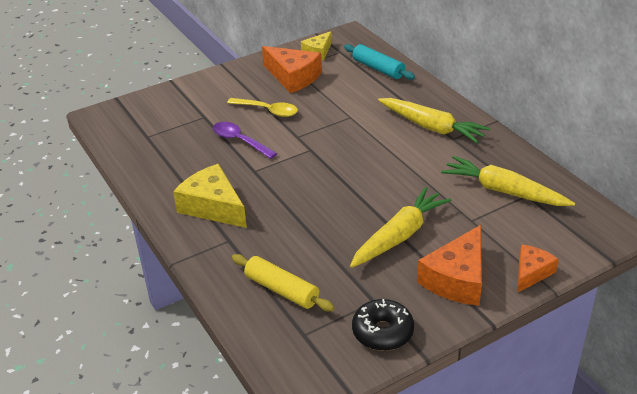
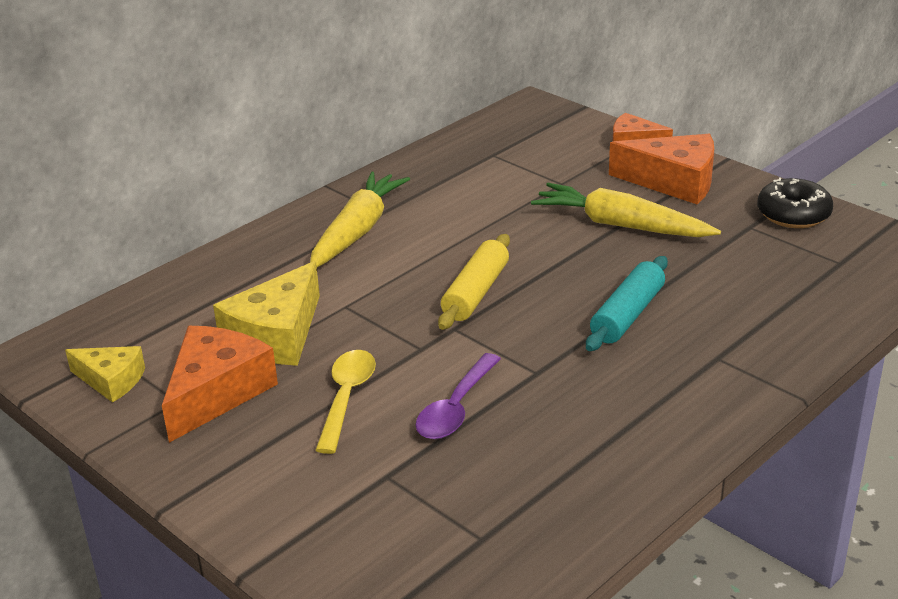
camera: 105 degrees left, 5 degrees down
yellow cheese [173,164,247,228] -> yellow cheese moved to [213,261,320,366]
yellow rolling pin [232,254,334,311] -> yellow rolling pin moved to [438,234,510,330]
turquoise rolling pin [344,44,415,80] -> turquoise rolling pin moved to [586,256,668,351]
yellow carrot [441,156,575,206] -> none

